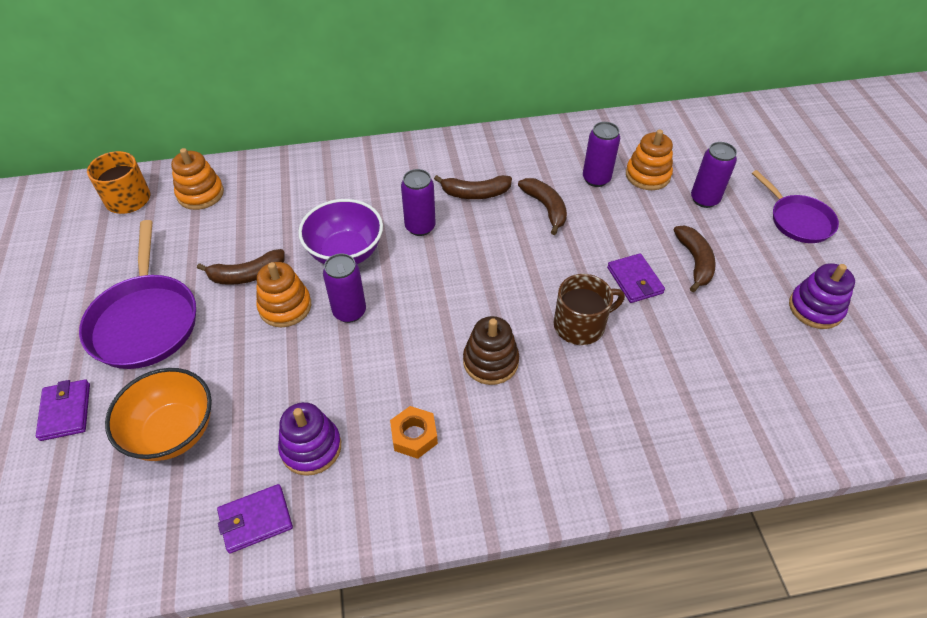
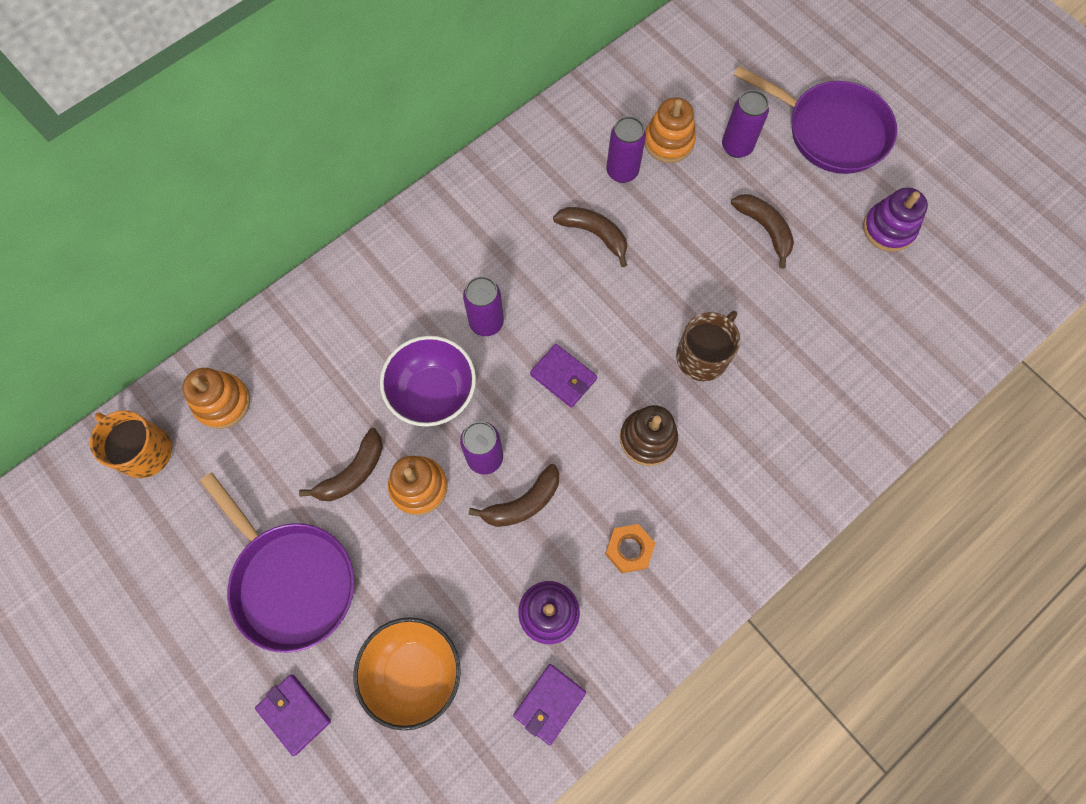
camera: 30 degrees left, 20 degrees up
brown banana [434,175,512,199] -> brown banana moved to [468,464,559,527]
purple wallet [607,253,665,303] -> purple wallet moved to [530,344,597,408]
purple pan [752,170,839,243] -> purple pan [734,66,897,174], size x1.57

